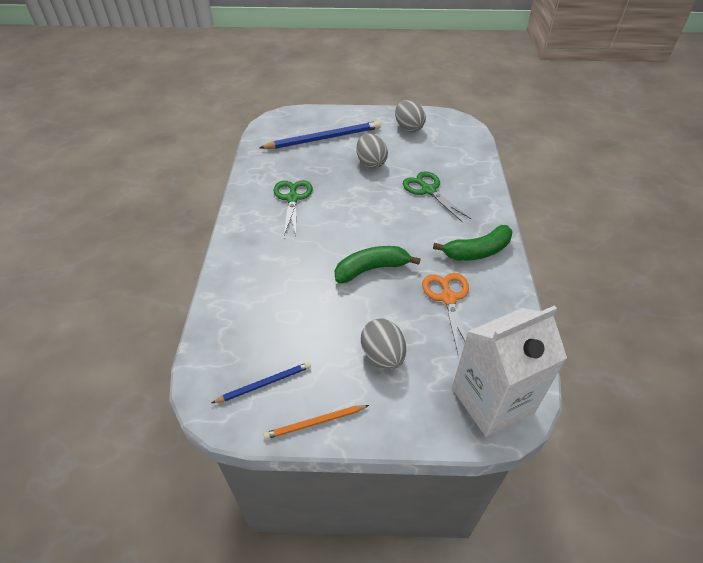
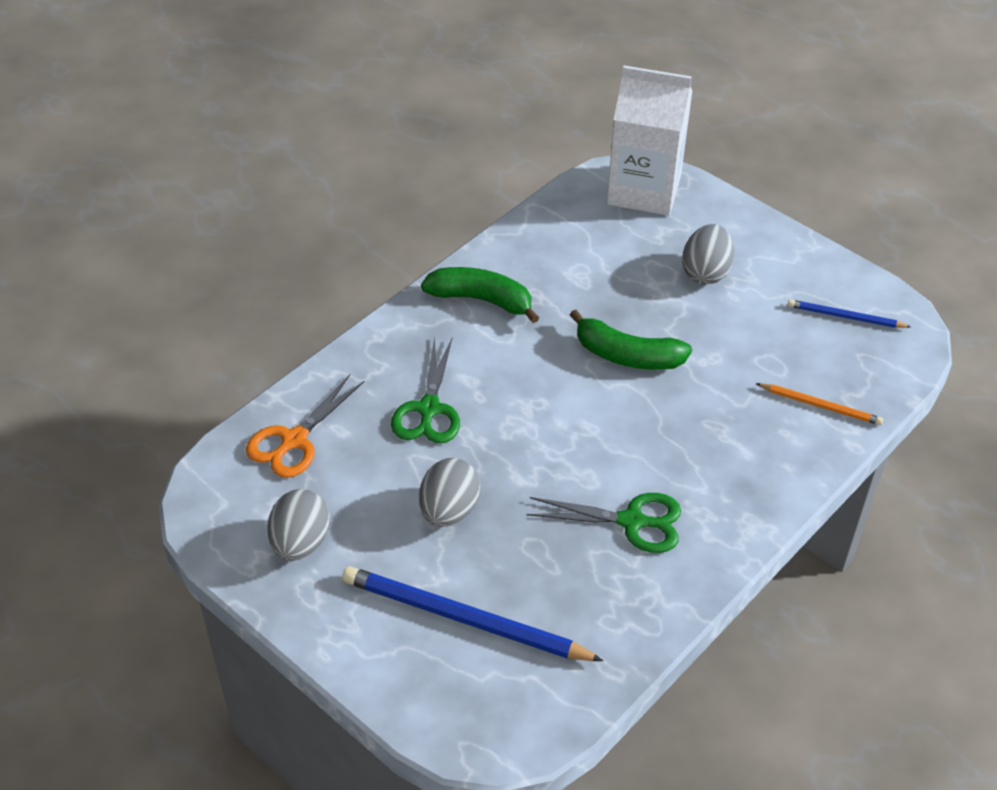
camera: 140 degrees left, 0 degrees up
orange pencil [263,405,369,439] -> orange pencil moved to [756,383,883,425]
green scissors [274,180,313,236] -> green scissors turned 120 degrees counterclockwise [527,493,681,553]
orange scissors [422,273,469,353] -> orange scissors moved to [246,374,365,478]

